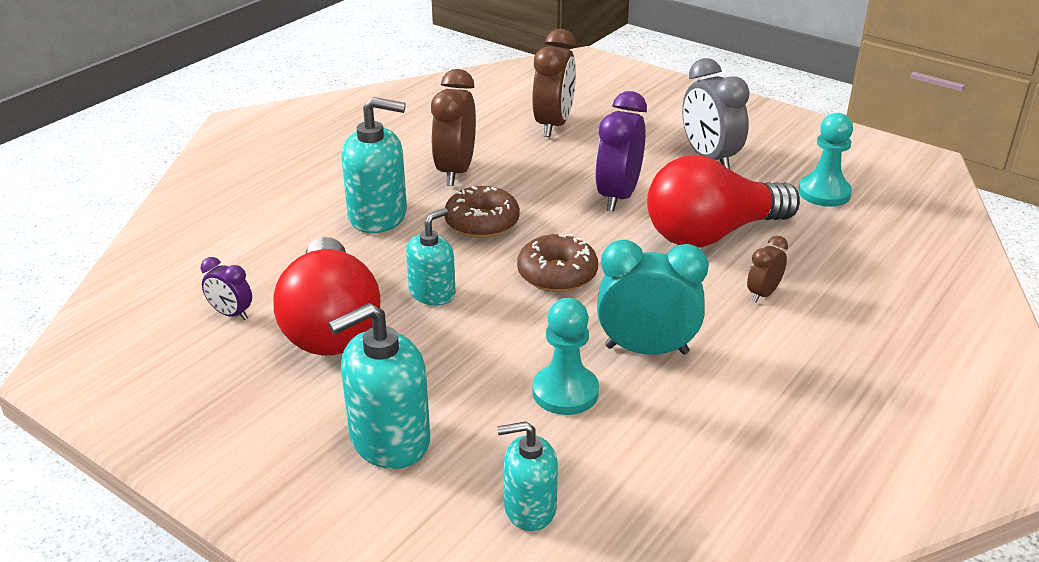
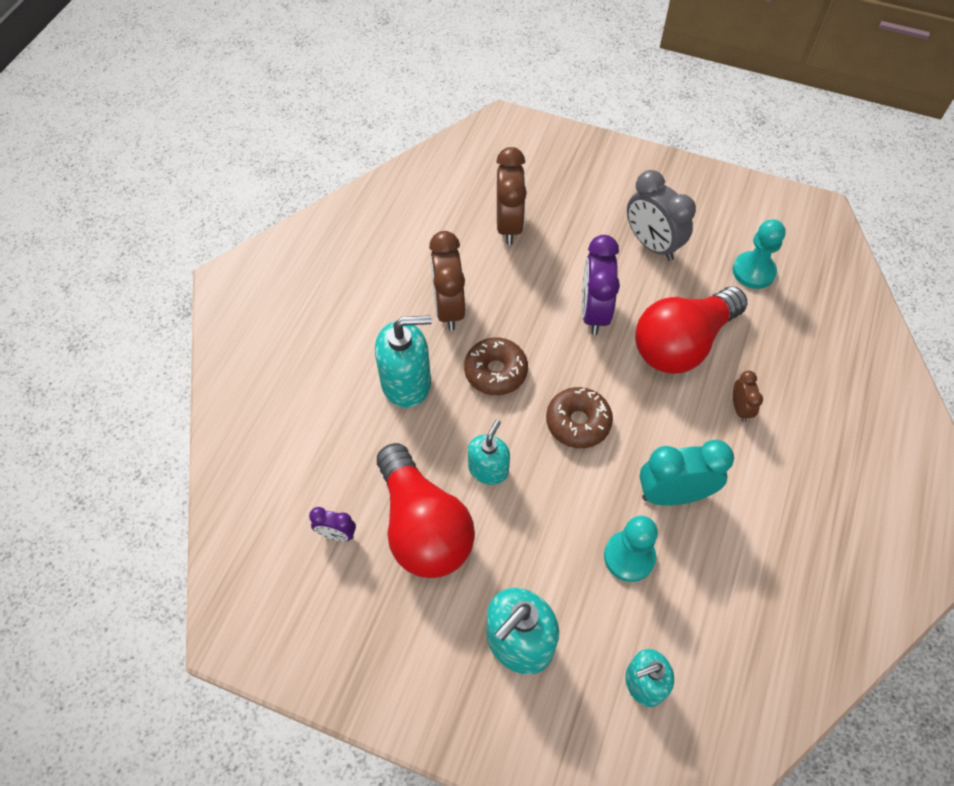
camera: 15 degrees left, 25 degrees up
brown clock [747,236,788,303] -> brown clock turned 150 degrees clockwise [733,371,763,422]

